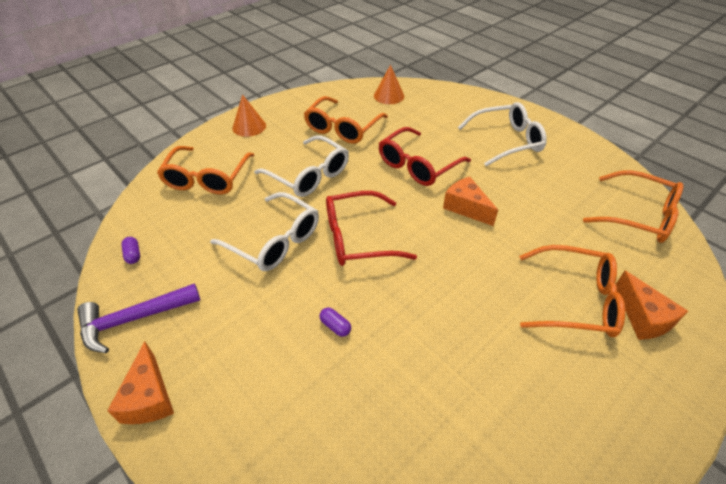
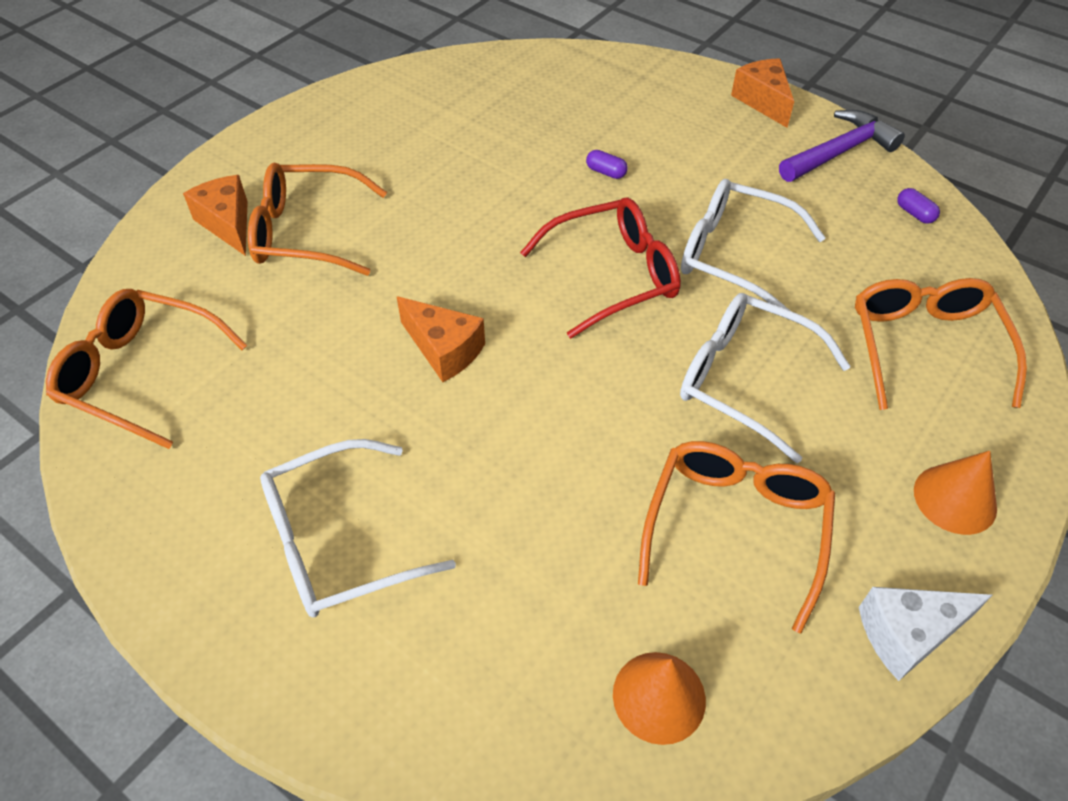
camera: 170 degrees right, 5 degrees up
red glasses [379,127,471,186] -> none
none -> white cheese [859,587,992,681]

